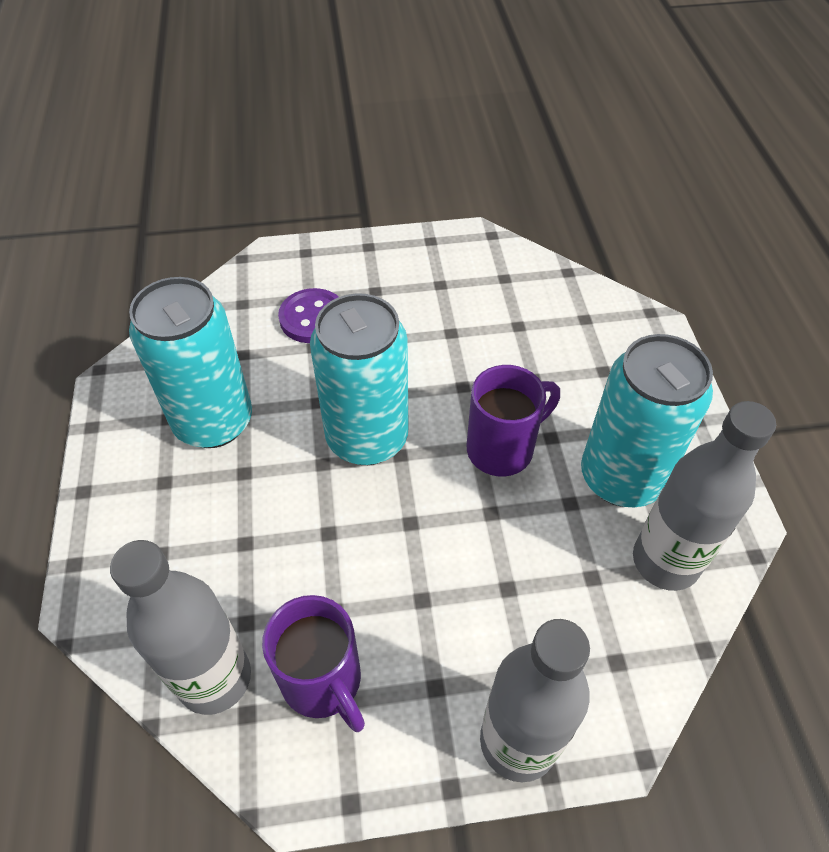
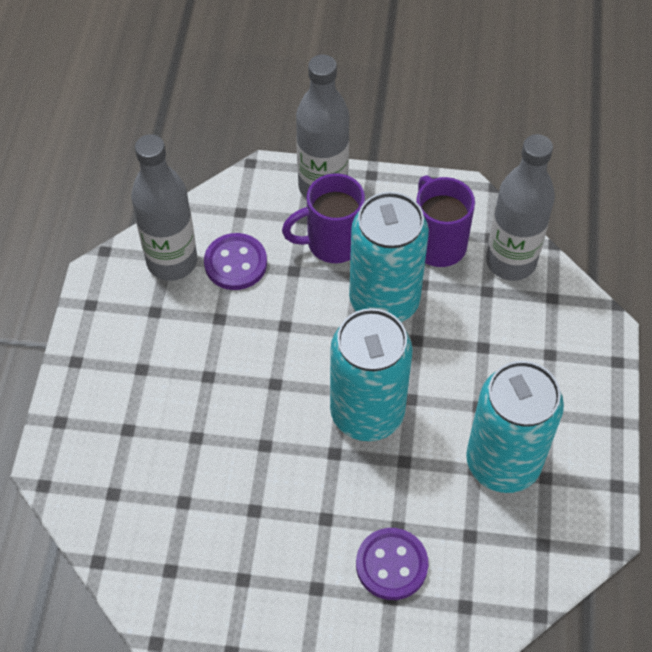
camera: 165 degrees left, 5 degrees up
purple mug [467,365,560,476] -> purple mug moved to [282,173,365,263]
turquoise can [581,334,713,507] -> turquoise can moved to [349,192,429,322]
none -> purple button [204,233,267,290]

